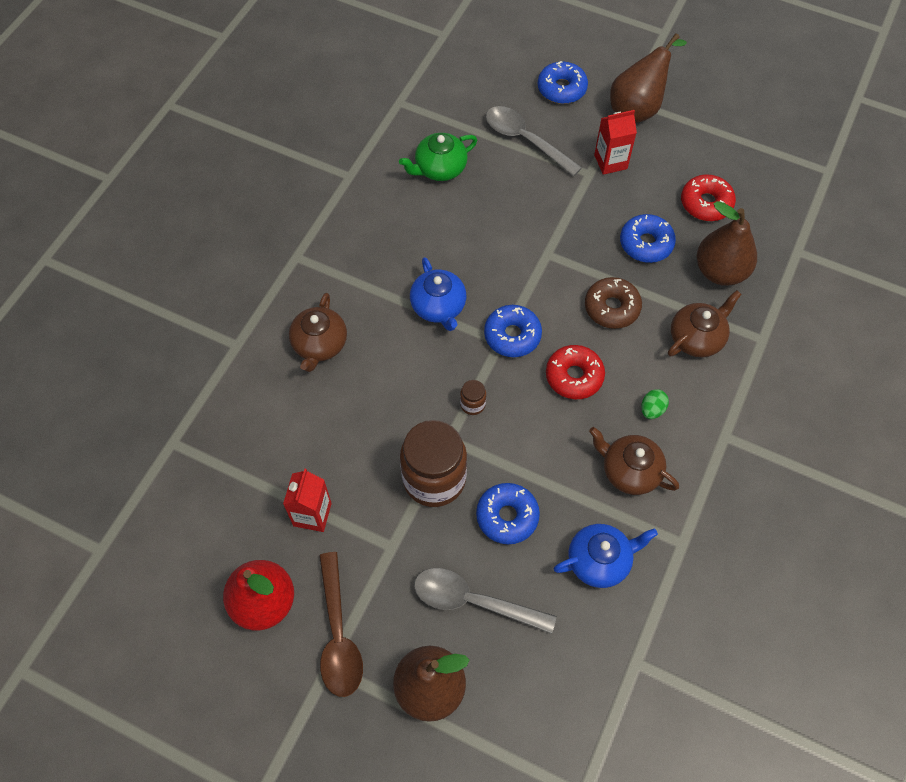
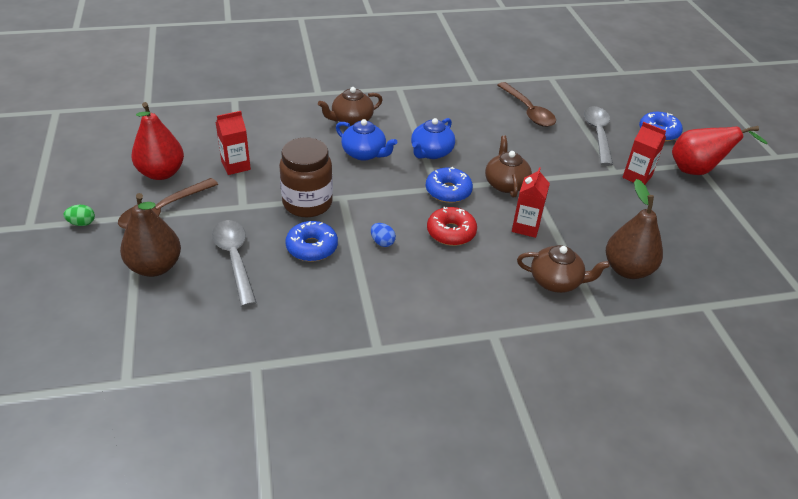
camera: 50 degrees right, 20 degrees down
green teapot [399,133,477,181] -> brown spoon [497,82,556,127]
brown jar [460,380,486,415] -> none
blue teapot [554,524,658,588] -> blue teapot moved to [336,119,397,161]
brown donut [585,277,642,329] -> red carton [512,167,550,238]
brown teapot [589,427,679,495] -> brown teapot moved to [485,136,532,198]
brown pear [610,33,687,123] -> red pear [672,126,767,175]
blue donut [620,214,676,263] -> none
green egg [641,389,669,419] -> green egg moved to [64,205,95,226]
red donut [681,174,736,221] -> none
none -> blue egg [371,223,396,247]

